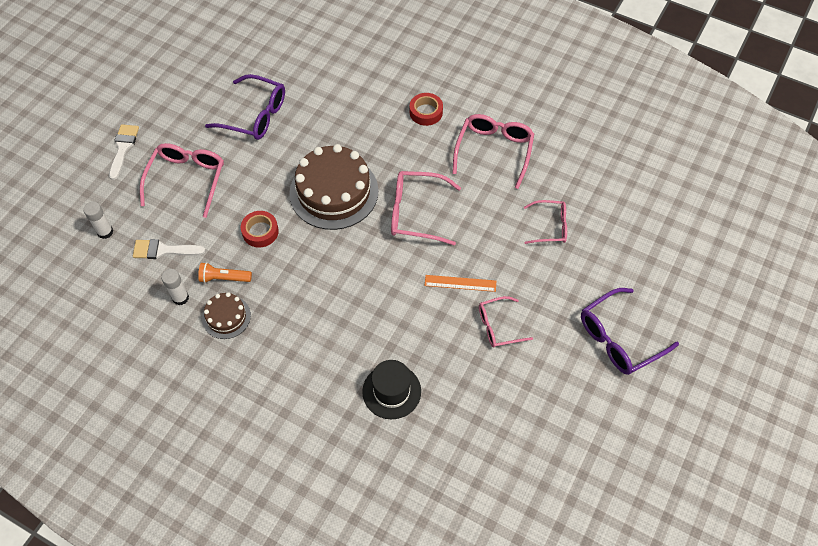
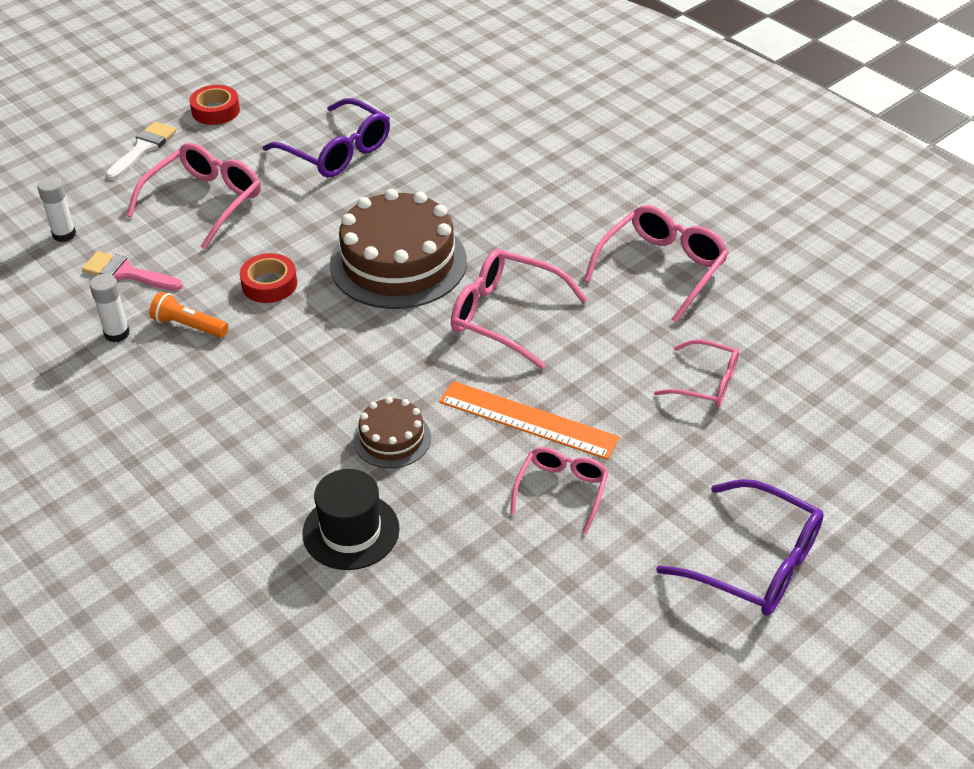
camera: 20 degrees right, 15 degrees down
white brush [133,239,205,259] -> pink brush [82,251,183,291]
brown cake [202,292,251,339] -> brown cake moved to [353,397,431,468]
red tape [410,93,443,126] -> red tape moved to [190,85,240,125]
orange ruler [425,275,496,292] -> orange ruler [439,381,620,460], size x1.58
pink glasses [479,296,533,348] -> pink glasses turned 105 degrees clockwise [510,447,608,534]
purple glasses [581,288,679,375] -> purple glasses turned 135 degrees counterclockwise [656,479,824,616]

